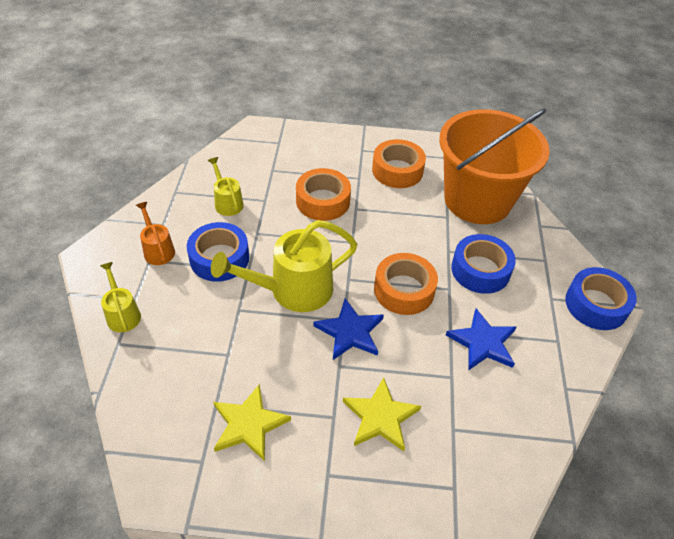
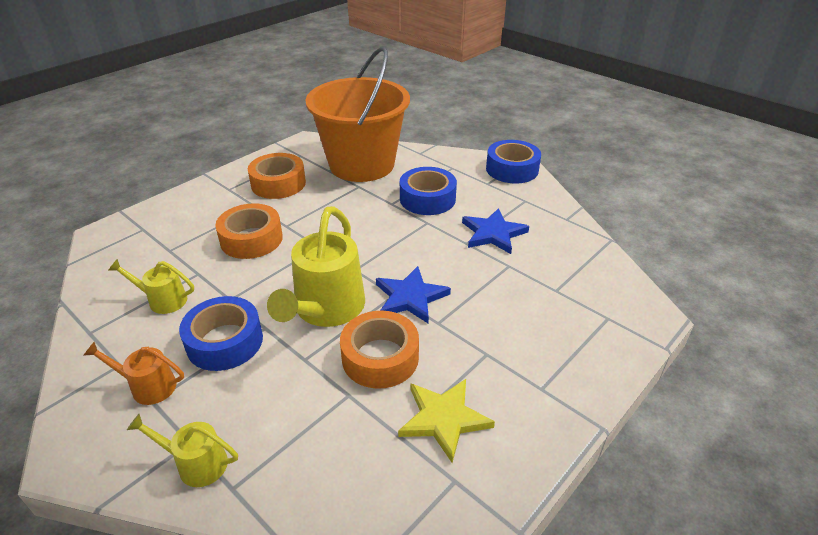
camera: 50 degrees left, 10 degrees down
yellow star [343,377,421,451] -> none
orange tape [374,253,438,315] -> orange tape moved to [340,311,419,389]

